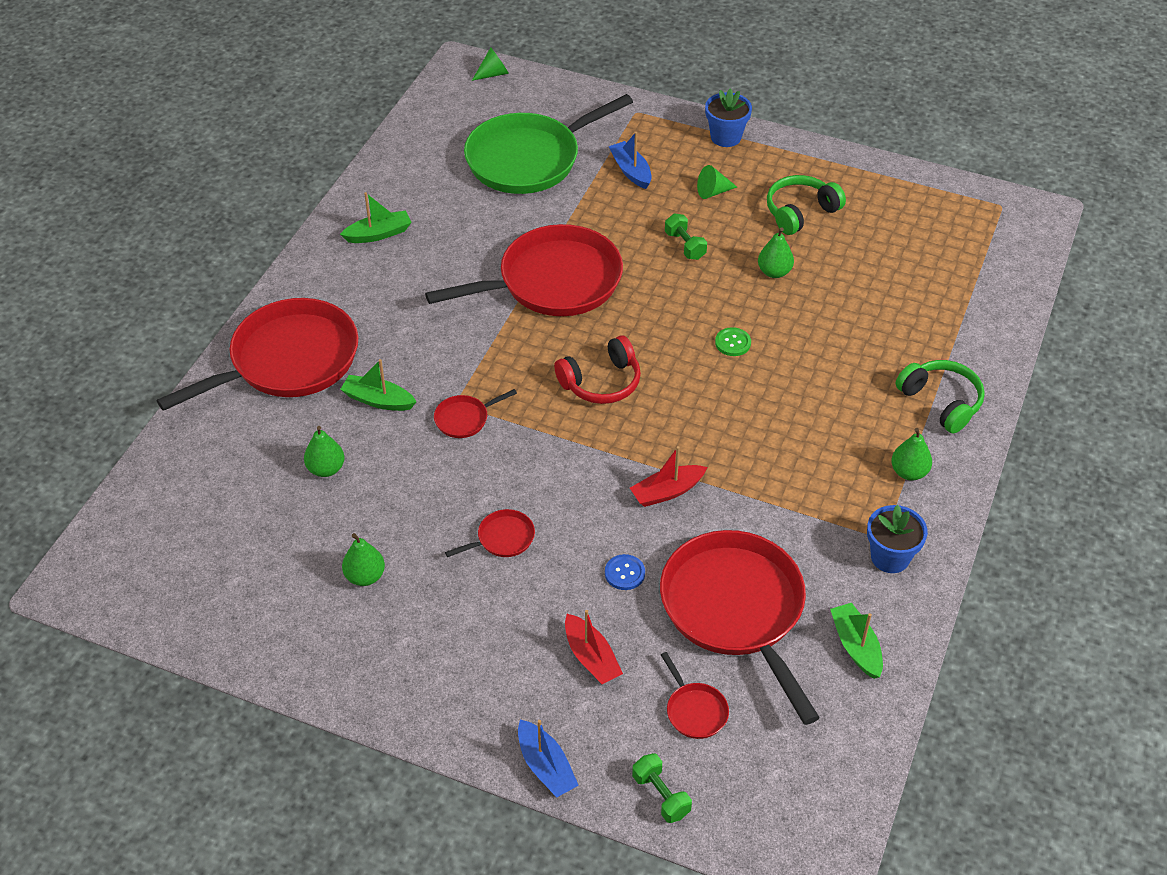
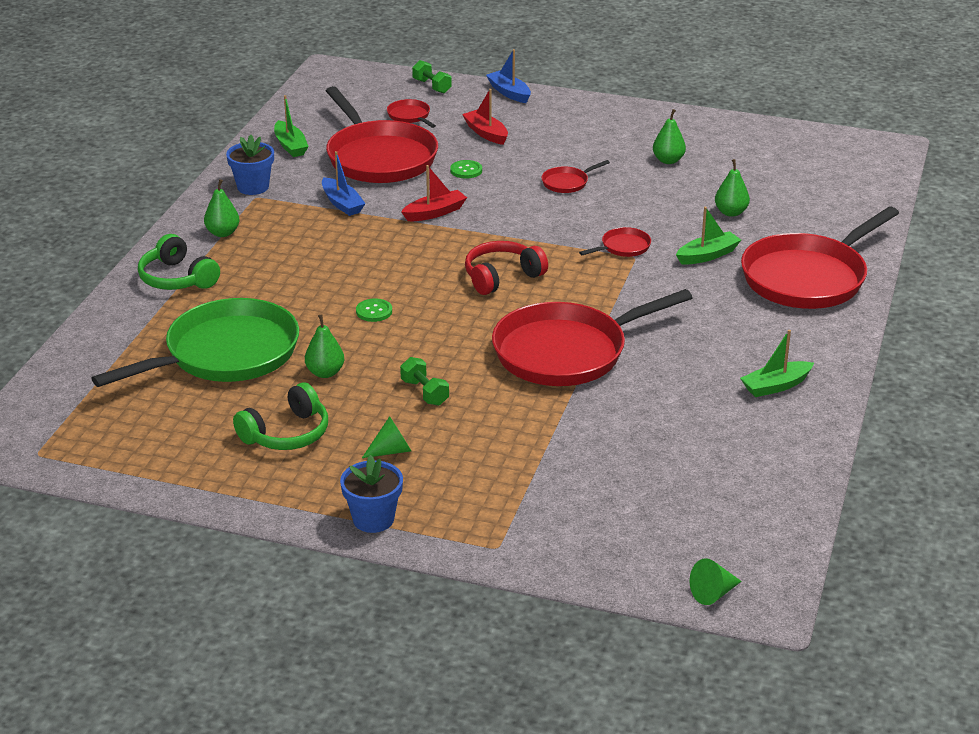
camera: 175 degrees right, 15 degrees down
green boat [340,359,416,411] -> green boat turned 45 degrees counterclockwise [676,207,741,264]
green pan [464,94,633,194] -> green pan moved to [91,298,299,387]
blue button [605,554,645,590] -> green button [450,160,482,179]
blue boat [609,132,652,189] -> blue boat moved to [322,151,366,216]

